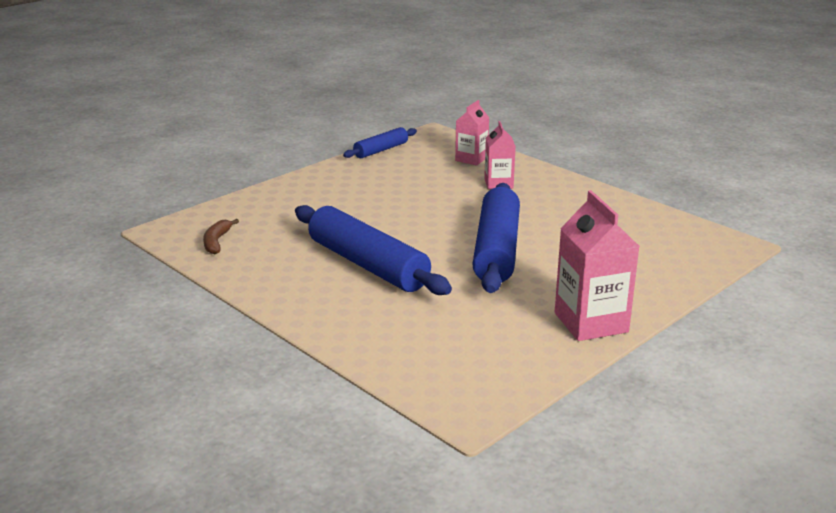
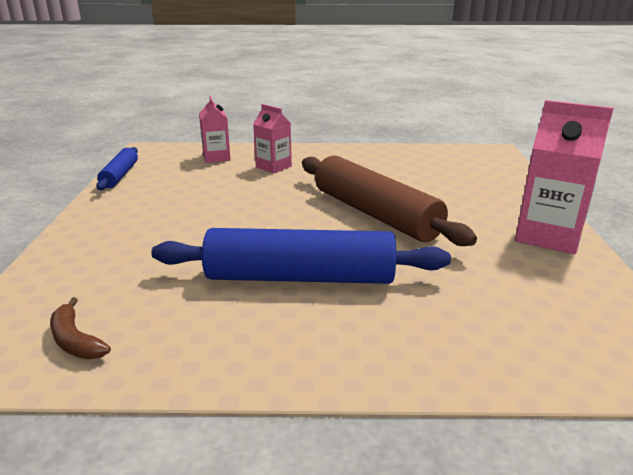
camera: 45 degrees left, 0 degrees up
blue rolling pin [472,183,520,293] -> brown rolling pin [302,156,477,246]

